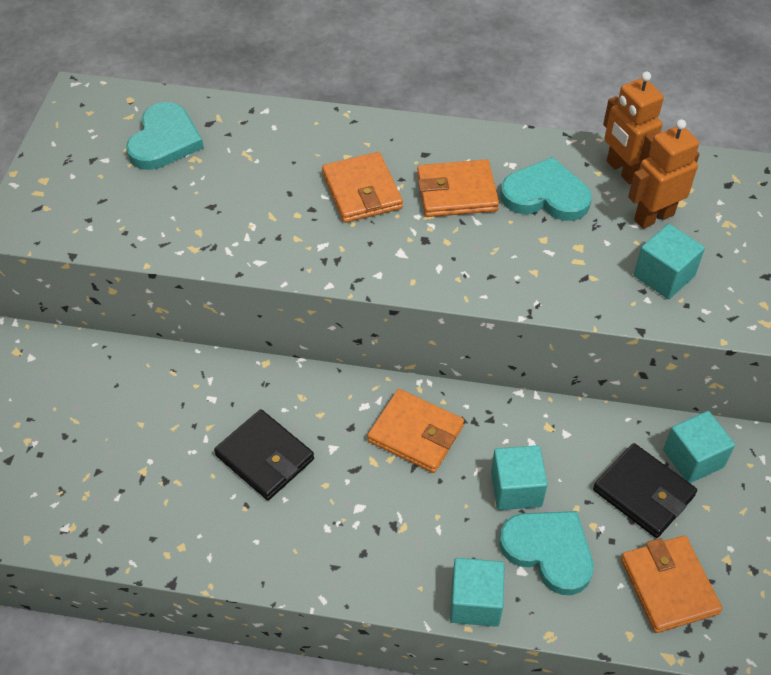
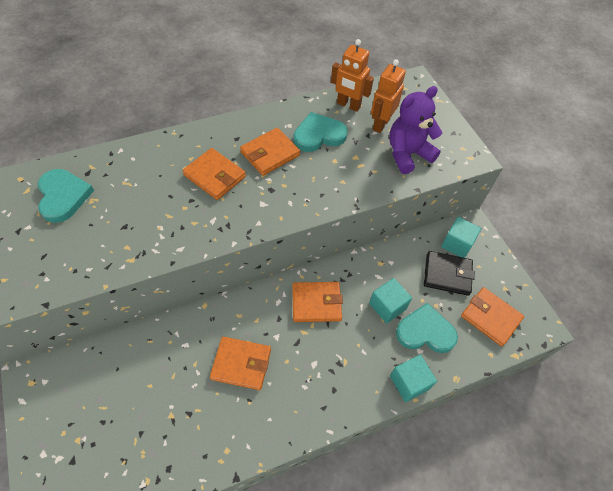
camera: 35 degrees left, 5 degrees up
black wallet [214,409,314,500] -> orange wallet [210,337,271,390]
turquoise cube [634,224,705,299] -> purple teddy bear [389,86,442,174]

